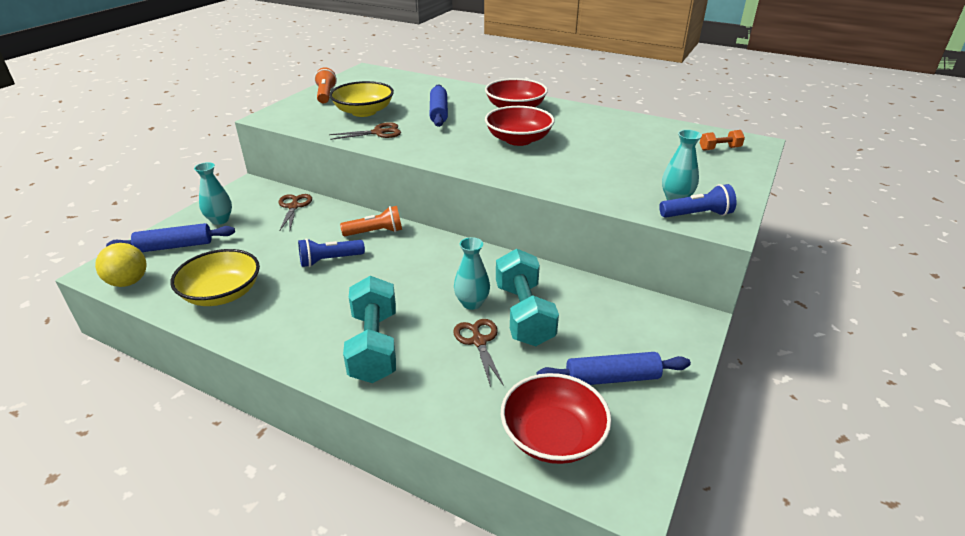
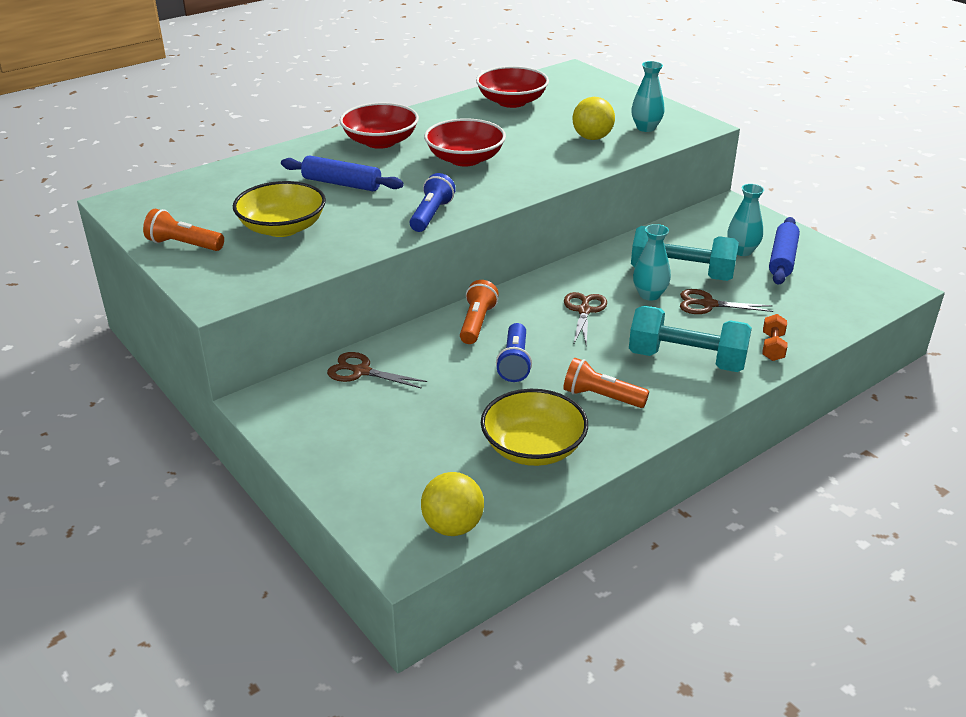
camera: 65 degrees left, 0 degrees up
blue rolling pin [106,223,235,252] -> none
turquoise vase [194,162,232,225] -> turquoise vase moved to [727,184,764,256]
brown scissors [329,122,401,140] -> brown scissors moved to [564,292,607,345]
red bowl [501,373,612,464] -> red bowl moved to [476,66,549,108]
blue flashlight [659,184,736,218] -> blue flashlight moved to [410,173,456,232]
orange dumbbell [700,130,745,151] -> orange dumbbell moved to [763,314,787,361]
none -> orange flashlight [563,358,649,408]
none -> yellow ball [573,97,615,140]

